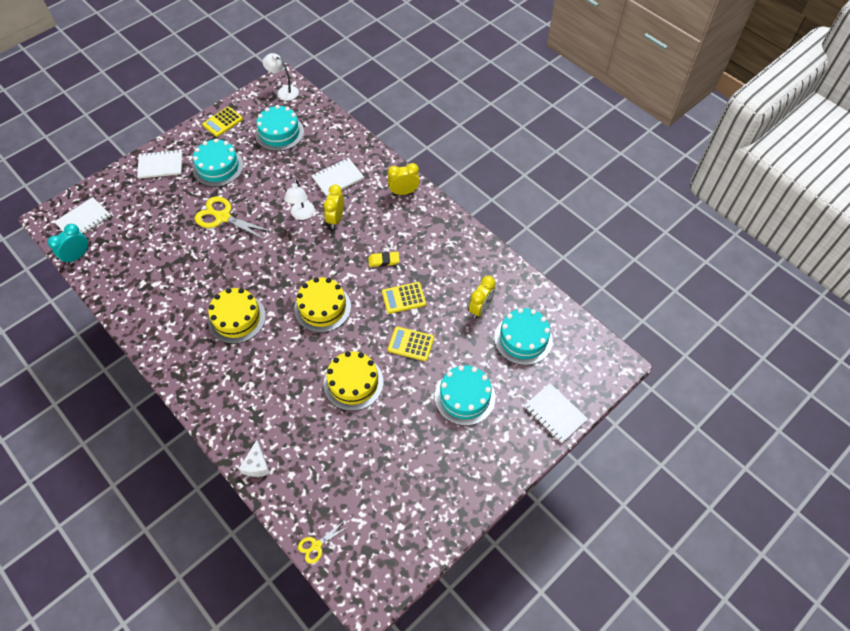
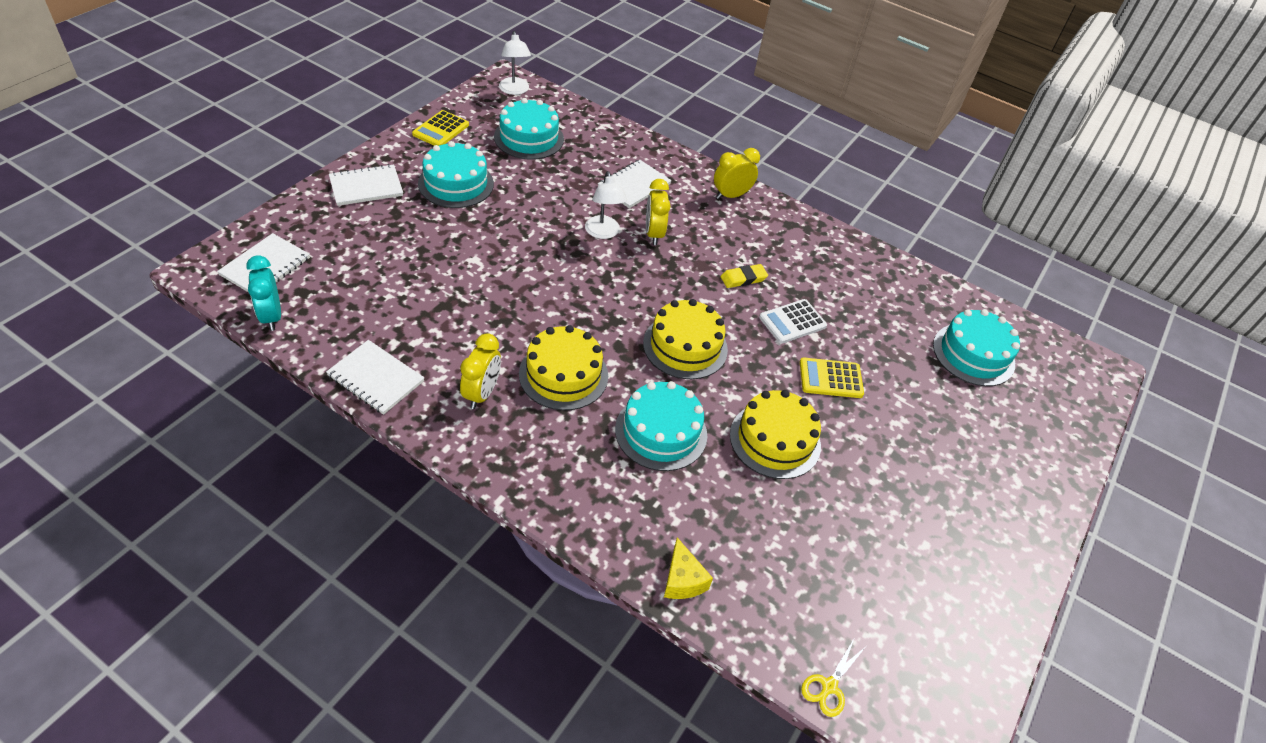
camera: 20 degrees left, 10 degrees down
turquoise clock [47,224,89,265] -> turquoise clock turned 45 degrees counterclockwise [246,255,281,331]
yellow scissors [195,196,273,241] -> none
white cheese [239,440,270,477] -> yellow cheese [664,537,713,599]
white lamp [263,53,299,101] -> white lamp turned 120 degrees counterclockwise [499,31,531,95]
yellow calculator [382,282,426,314] -> white calculator [759,299,827,344]
turquoise cake [435,365,495,426] -> turquoise cake moved to [615,381,707,471]
yellow clock [469,276,495,319] -> yellow clock moved to [460,333,501,409]
white notebook [524,383,588,443] -> white notebook moved to [326,340,424,415]

